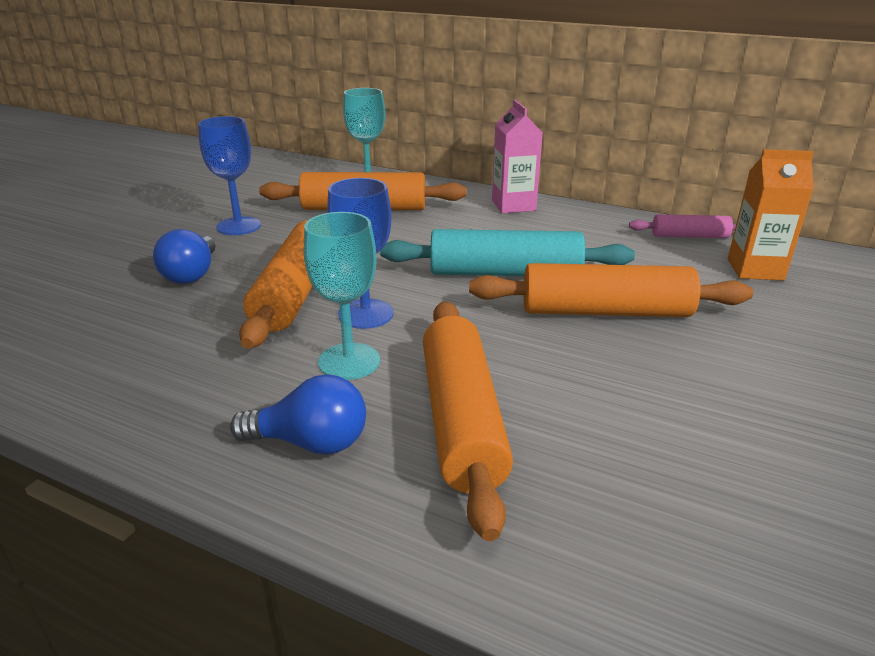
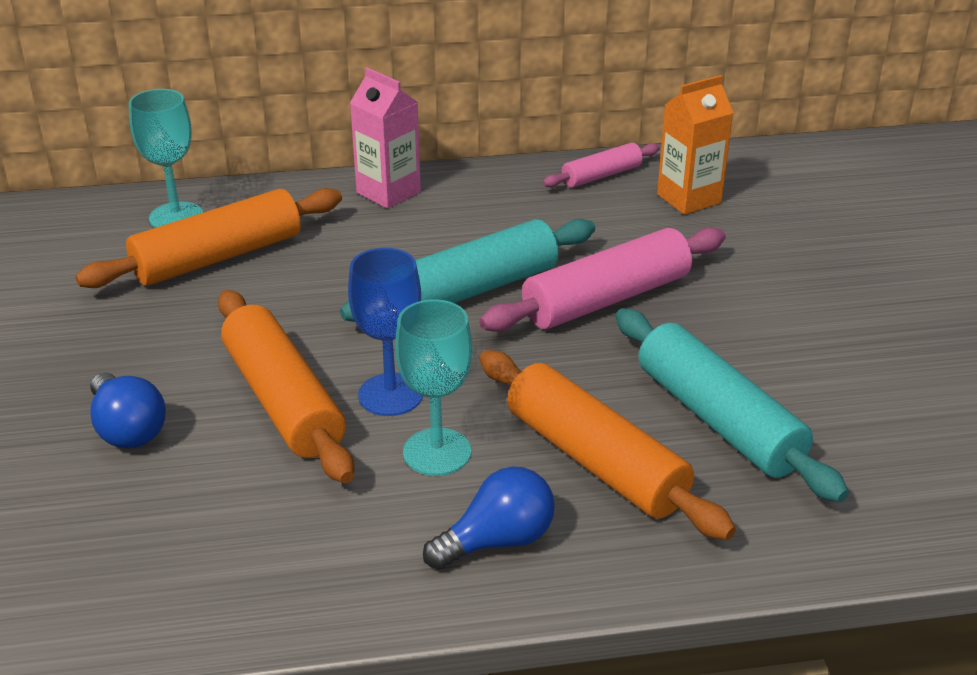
camera: 35 degrees left, 5 degrees up
blue goblet [198,116,261,235] -> none
orange rolling pin [469,263,753,317] -> pink rolling pin [479,227,726,332]
none -> turquoise rolling pin [616,308,849,503]

